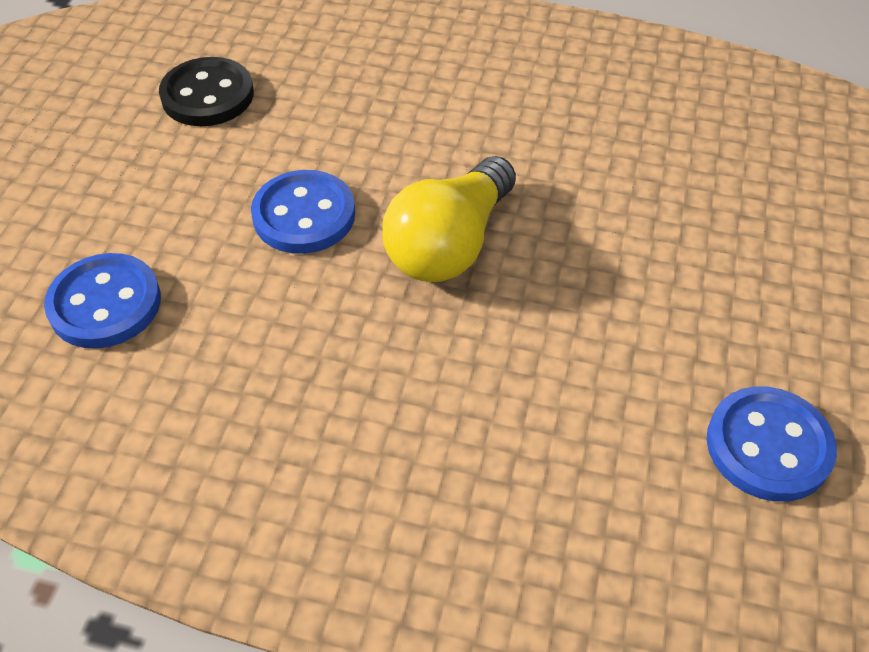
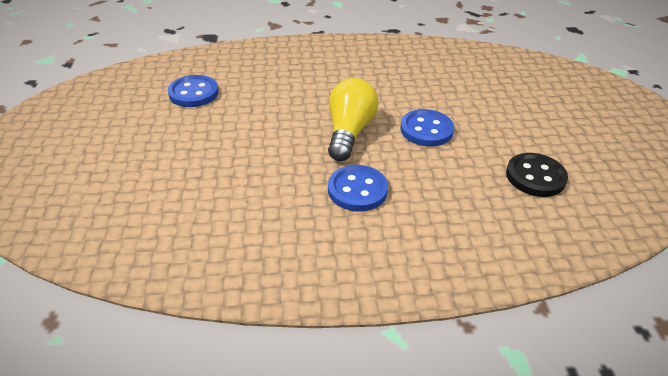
camera: 160 degrees right, 10 degrees down
blue button [44,253,161,349] -> blue button moved to [328,165,388,211]

